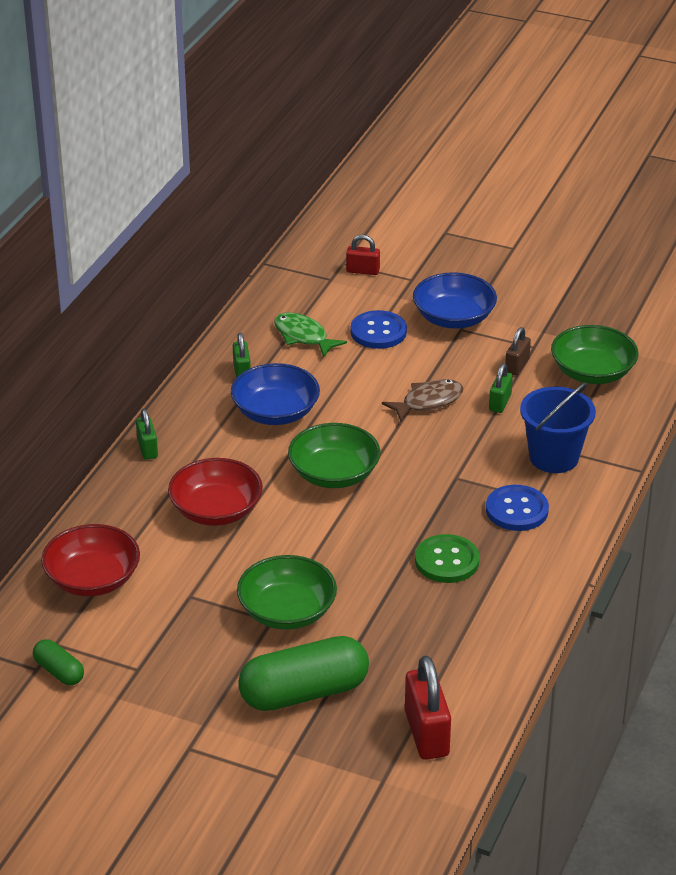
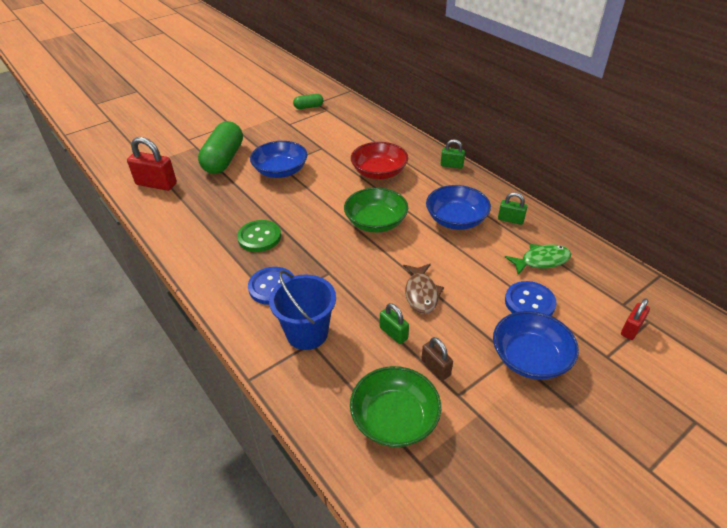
camera: 120 degrees right, 5 degrees up
red bowl [41,524,140,596] -> none
green bowl [237,555,337,630] -> blue bowl [250,141,308,178]

